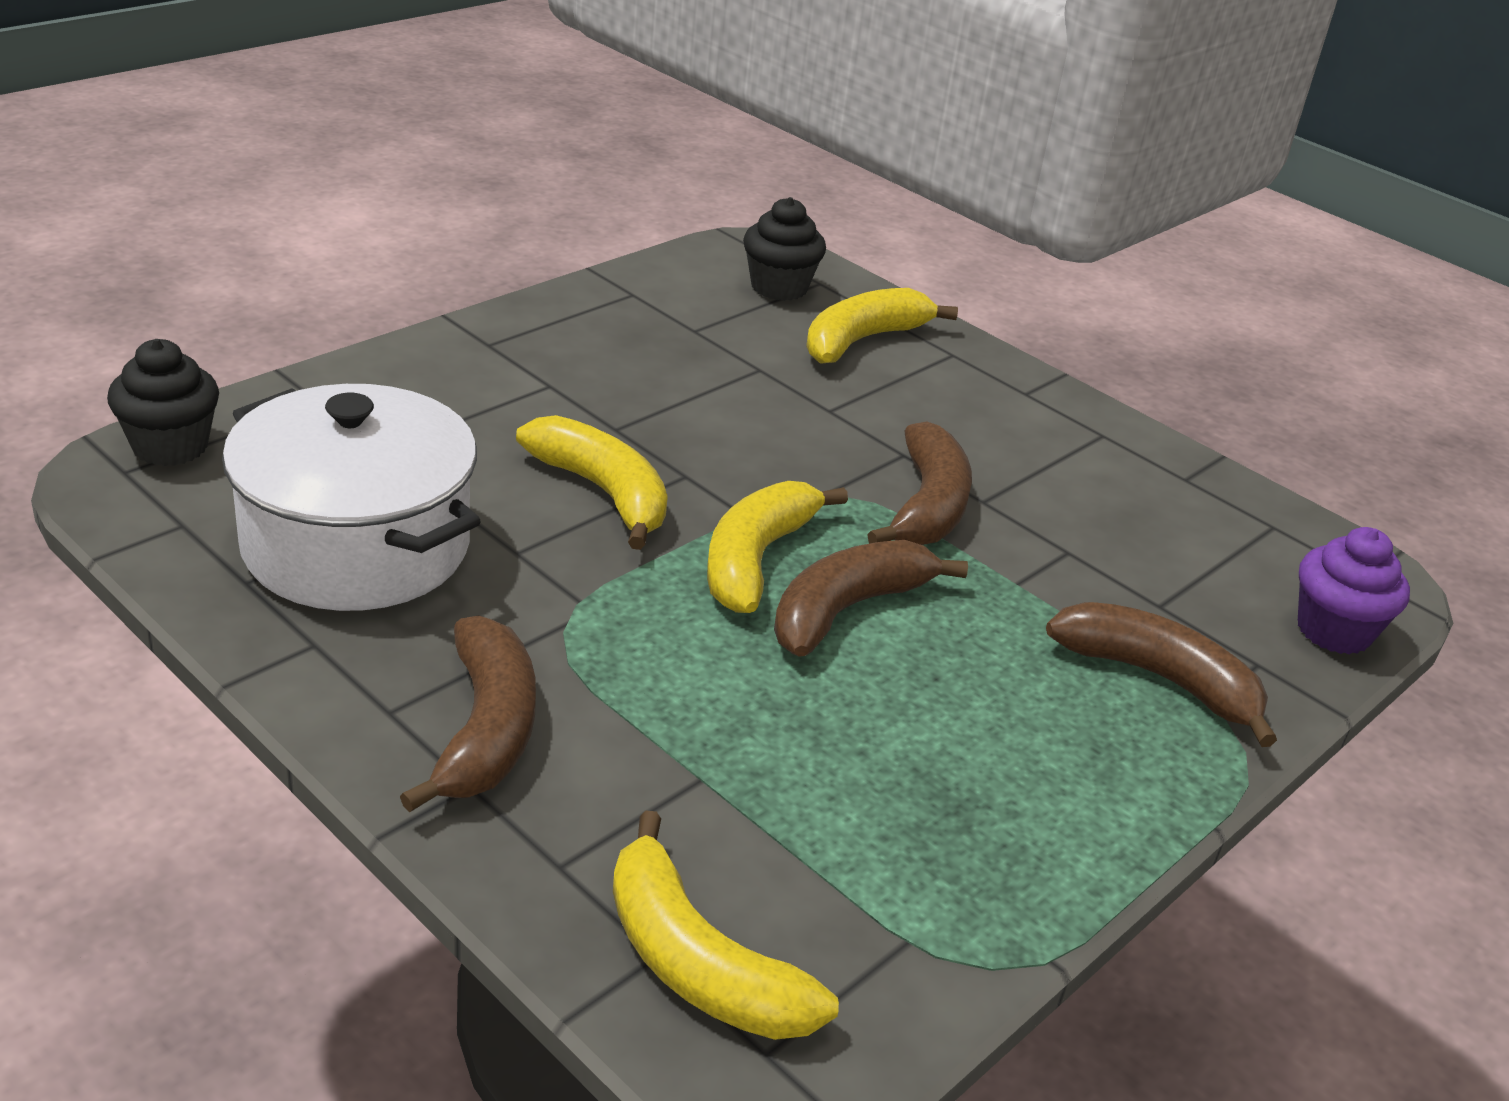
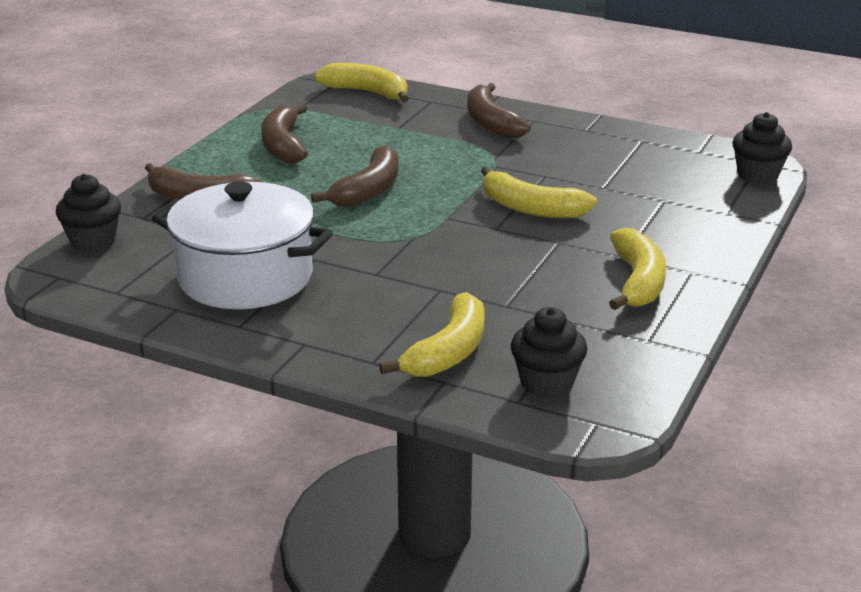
camera: 165 degrees right, 5 degrees down
white pot [222,384,481,611] -> white pot moved to [152,182,333,309]
yellow banana [707,481,848,613] -> yellow banana moved to [609,228,666,310]
brown banana [867,422,972,545] -> brown banana moved to [261,104,308,164]
purple cupcake [1298,527,1410,655] -> black cupcake [56,174,121,252]

